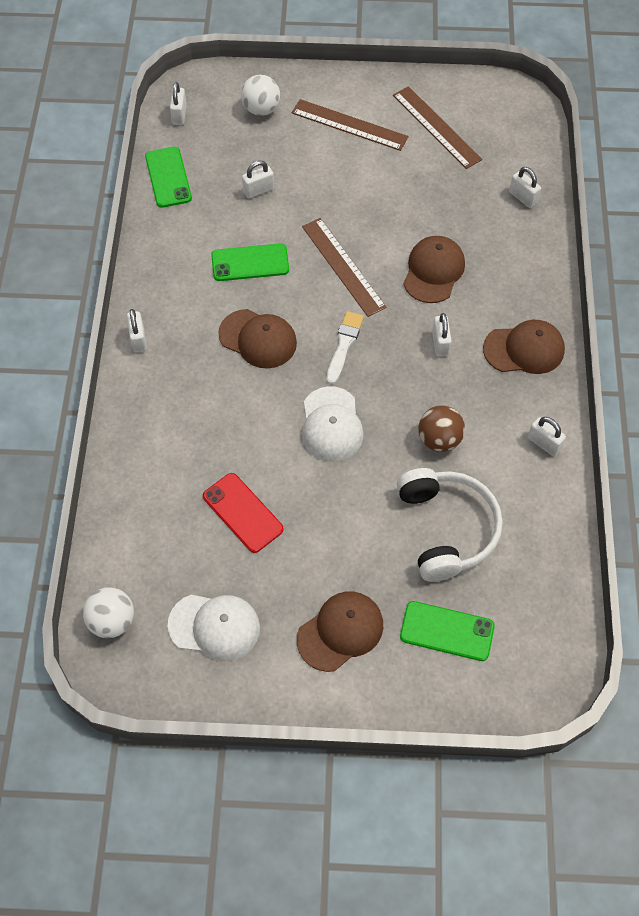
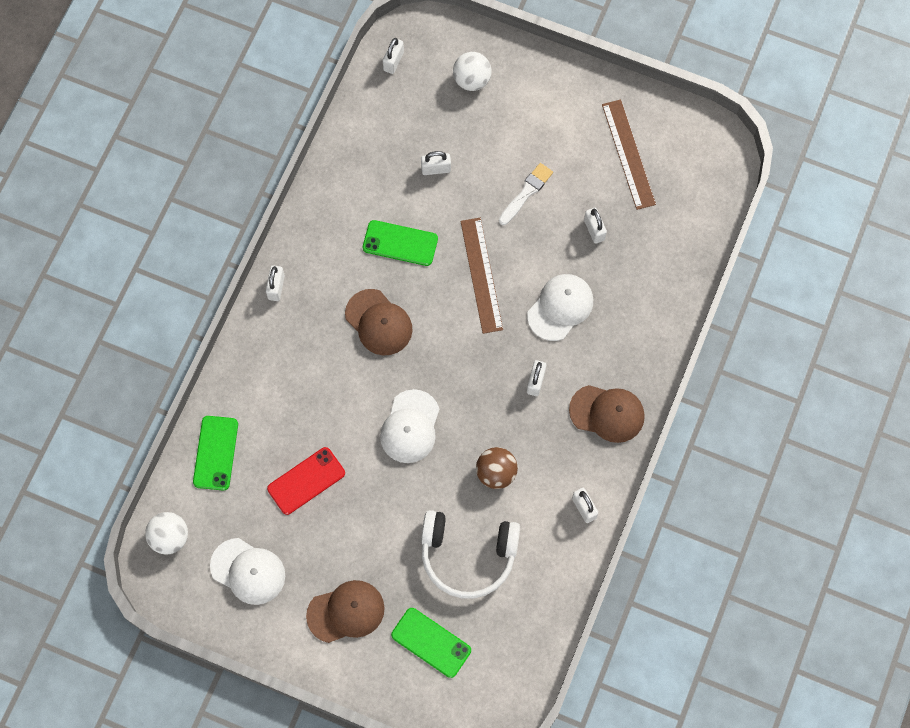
camera: 20 degrees right, 10 degrees up
green phone [145,147,192,208] -> green phone moved to [193,416,238,490]
red phone [203,473,284,553] -> red phone turned 75 degrees clockwise [267,447,345,515]
brown ruler [291,99,409,151] -> none
white brush [326,311,364,384] -> white brush moved to [499,163,553,225]
white headphones [397,468,503,582] -> white headphones turned 90 degrees clockwise [421,510,520,599]
brown cap [403,236,465,303] -> white cap [527,274,593,341]
white padlock [509,167,541,208] -> white padlock moved to [584,208,607,244]

